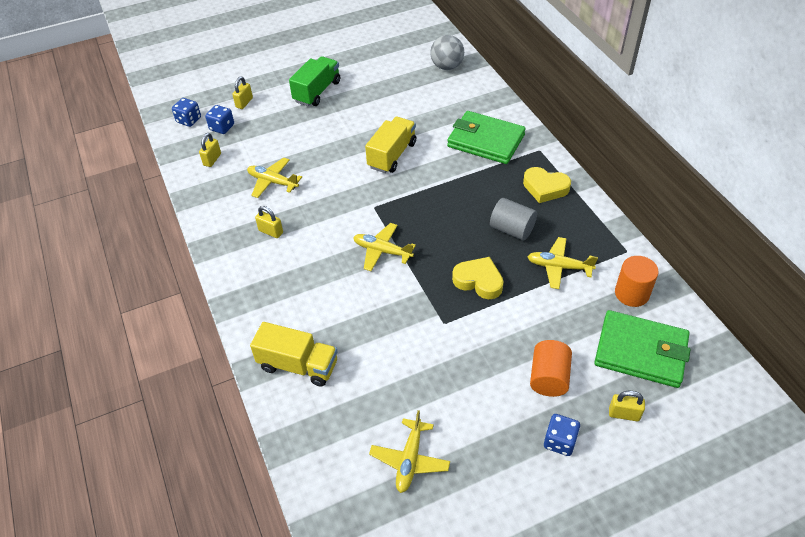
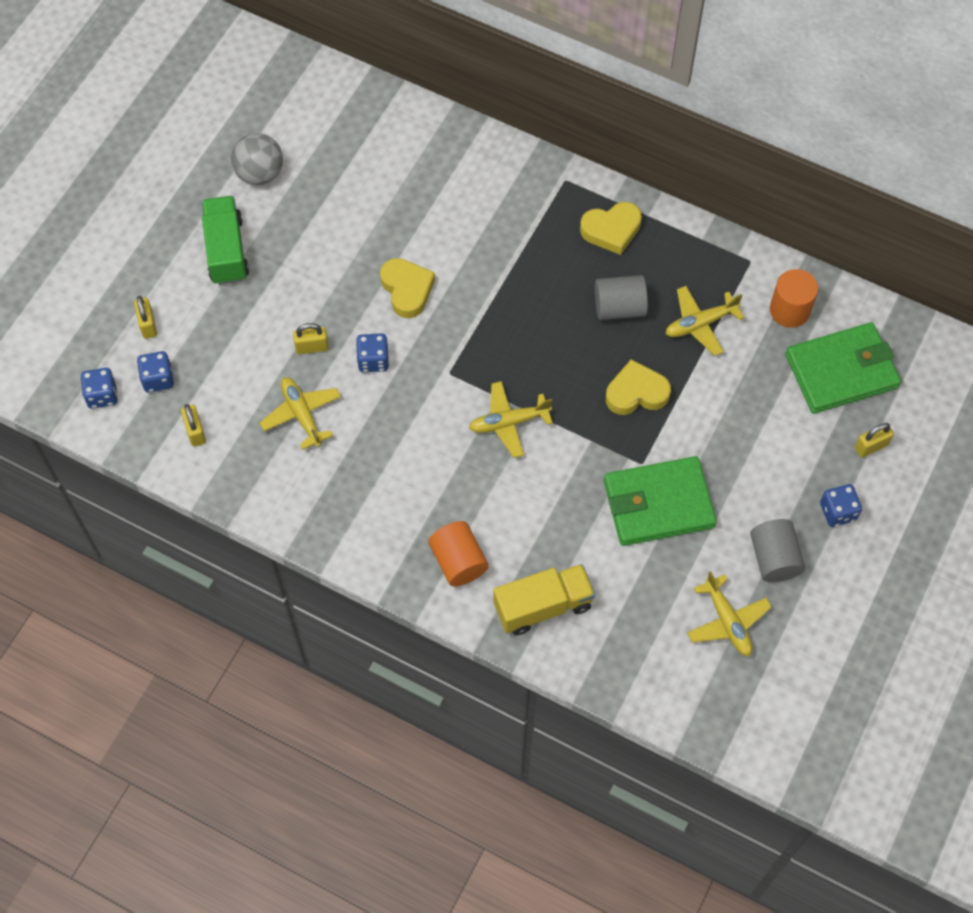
camera: 40 degrees left, 15 degrees up
yellow plane [247,157,302,198] -> yellow plane turned 75 degrees clockwise [260,377,341,450]
yellow padlock [255,206,283,238] -> yellow padlock moved to [293,323,329,354]
yellow truck [365,117,416,173] -> yellow heart [380,258,435,318]
grey ball [430,35,464,70] -> grey ball moved to [231,133,283,185]
green wallet [447,111,526,164] -> green wallet moved to [604,456,717,546]
orange cylinder [530,340,572,397] -> orange cylinder moved to [428,521,489,586]
none -> blue dice [356,333,389,372]
none -> grey cylinder [750,519,805,582]

